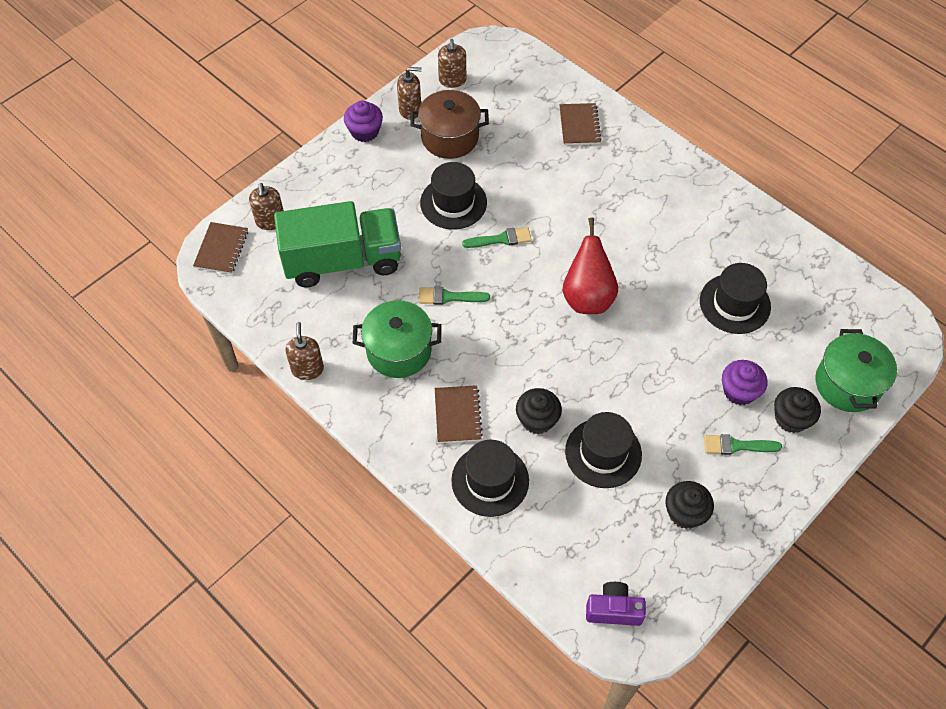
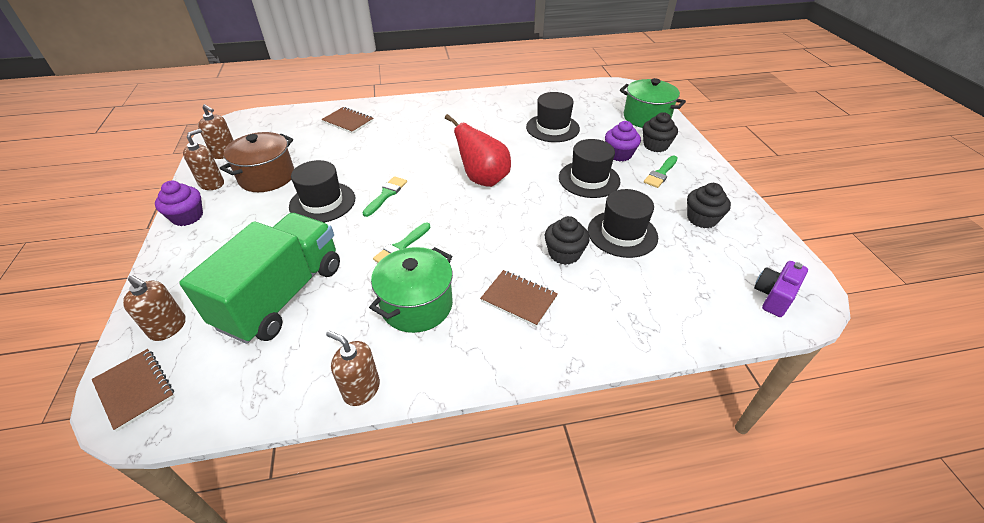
camera: 55 degrees left, 15 degrees down
black hat [451,440,529,517] -> black hat moved to [559,139,620,198]

